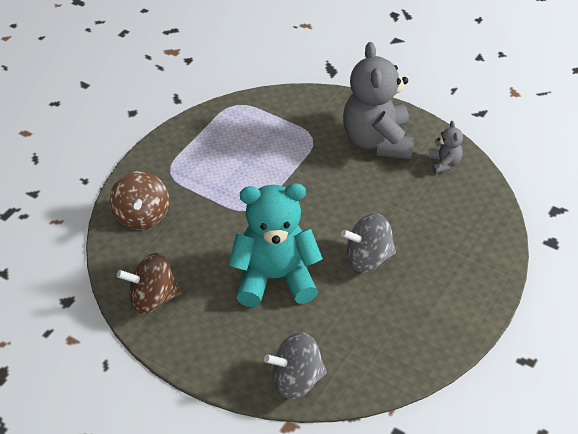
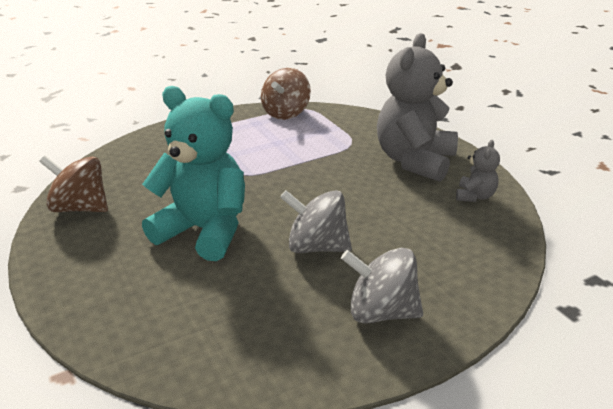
camera: 30 degrees right, 15 degrees down
brown spinning top [109,171,169,230] -> brown spinning top moved to [261,68,311,120]
grey spinning top [264,332,327,399] -> grey spinning top moved to [341,248,423,324]

